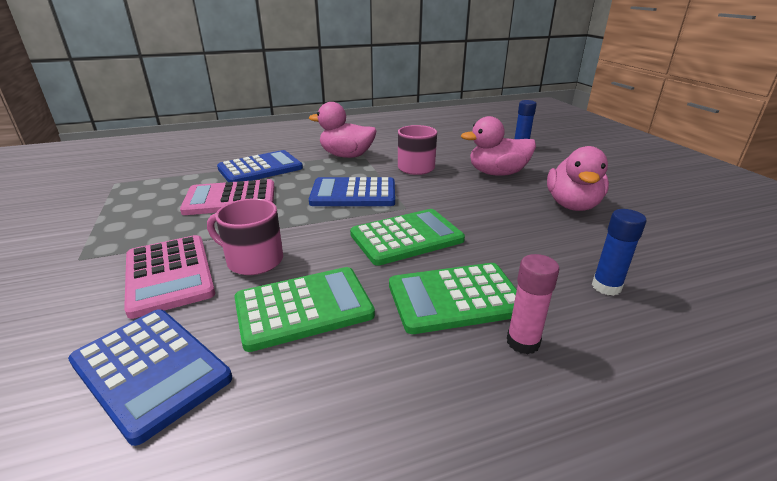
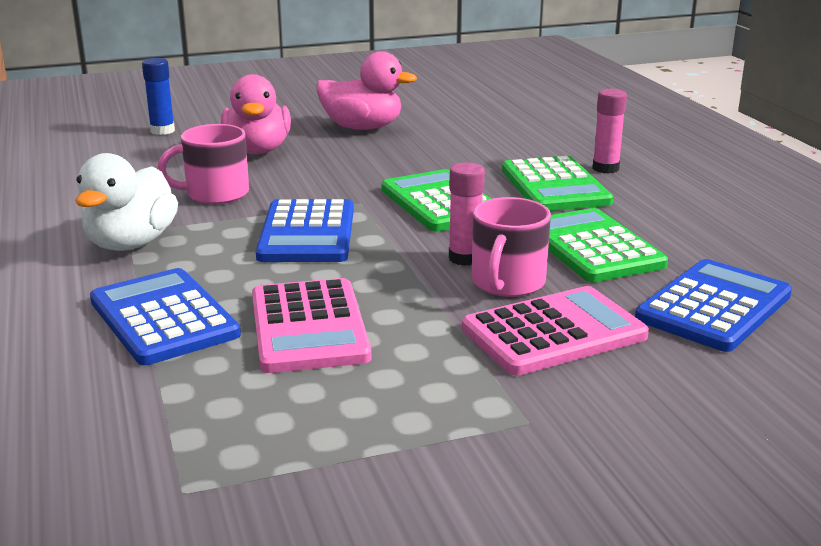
camera: 90 degrees left, 5 degrees down
pink duck [309,102,376,158] -> white duck [75,153,178,251]
blue glue stick [592,209,646,296] -> none
none -> pink glue stick [449,162,485,266]

